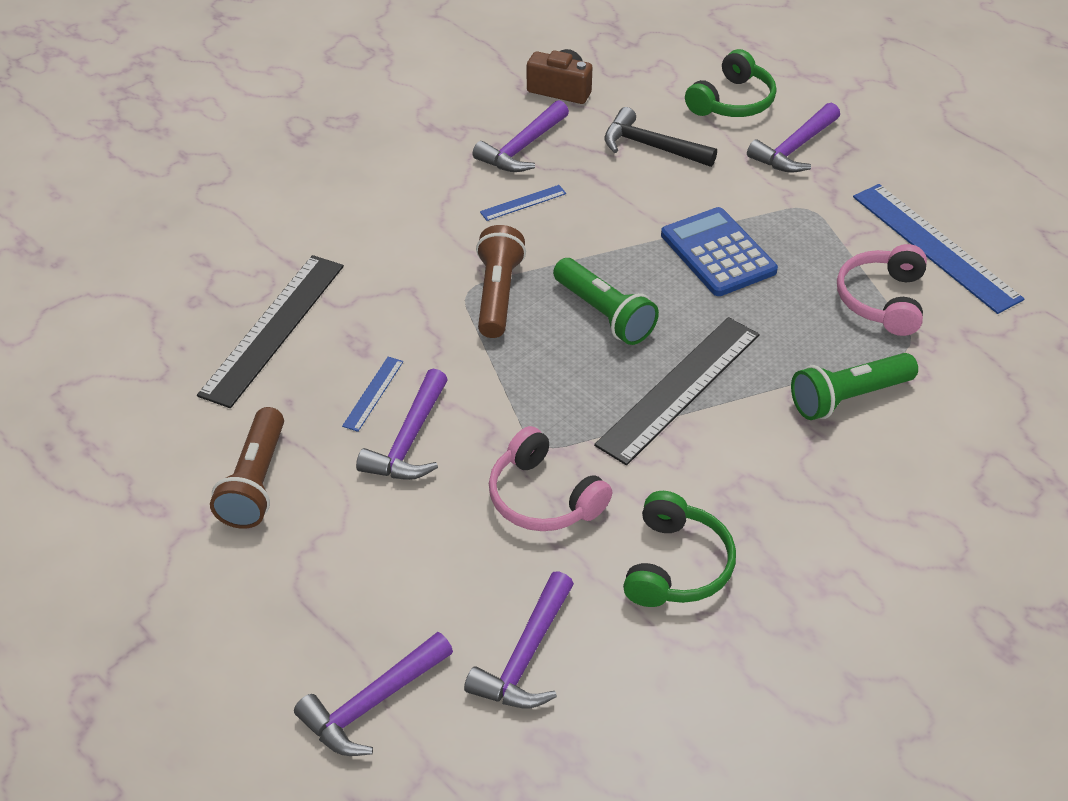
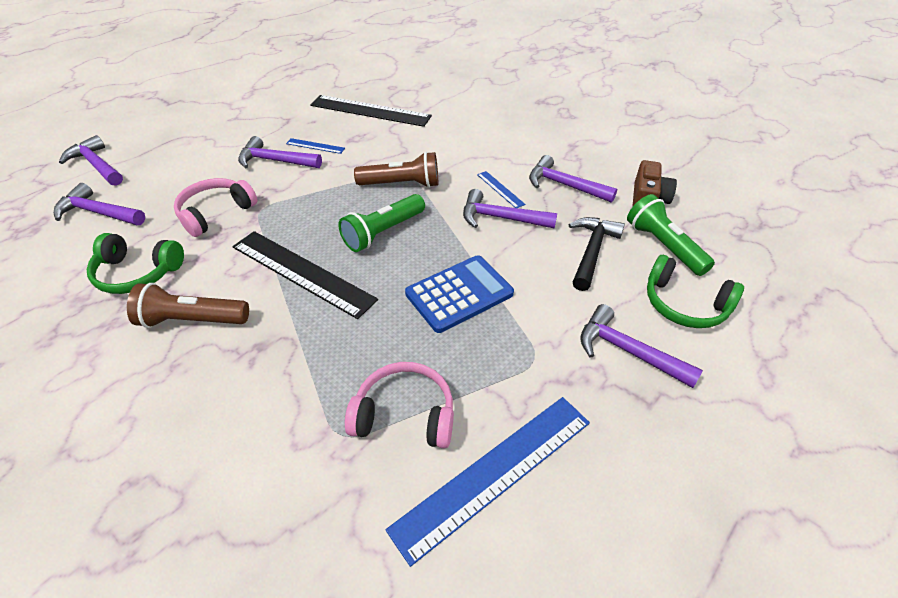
camera: 85 degrees right, 0 degrees up
brown flashlight [210,407,284,529] -> brown flashlight moved to [127,283,249,328]
green flashlight [791,353,918,420] -> green flashlight moved to [627,194,715,276]
none -> purple hammer [463,189,557,229]

